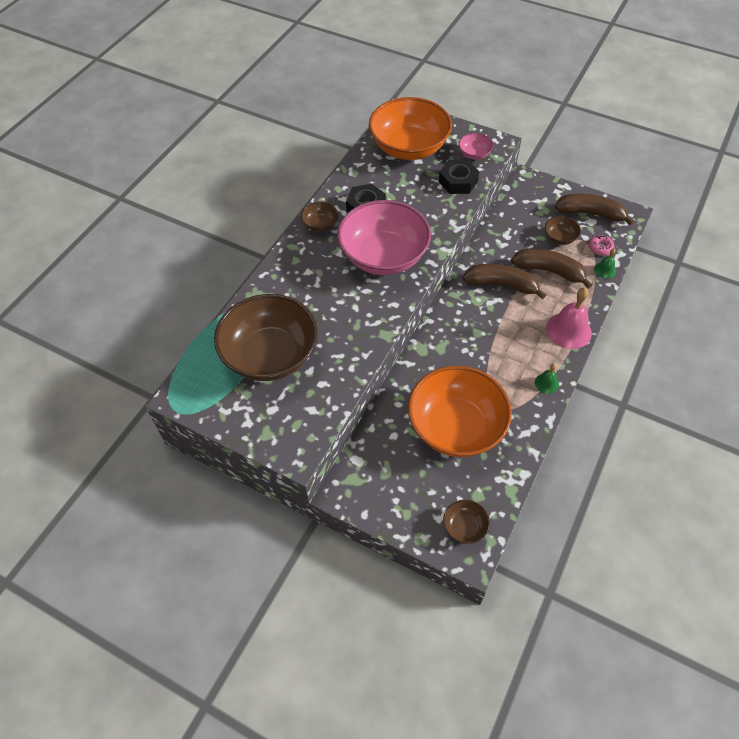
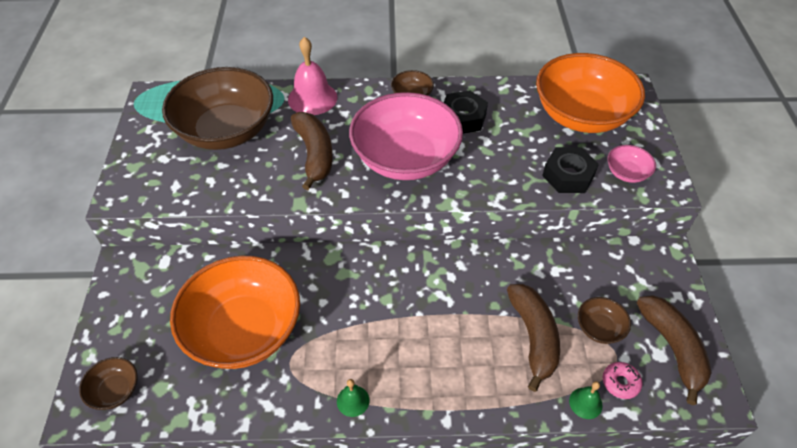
camera: 60 degrees right, 5 degrees down
brown banana [463,264,546,299] -> brown banana moved to [291,112,333,190]
pink bell [546,288,592,349] -> pink bell moved to [288,37,337,115]

